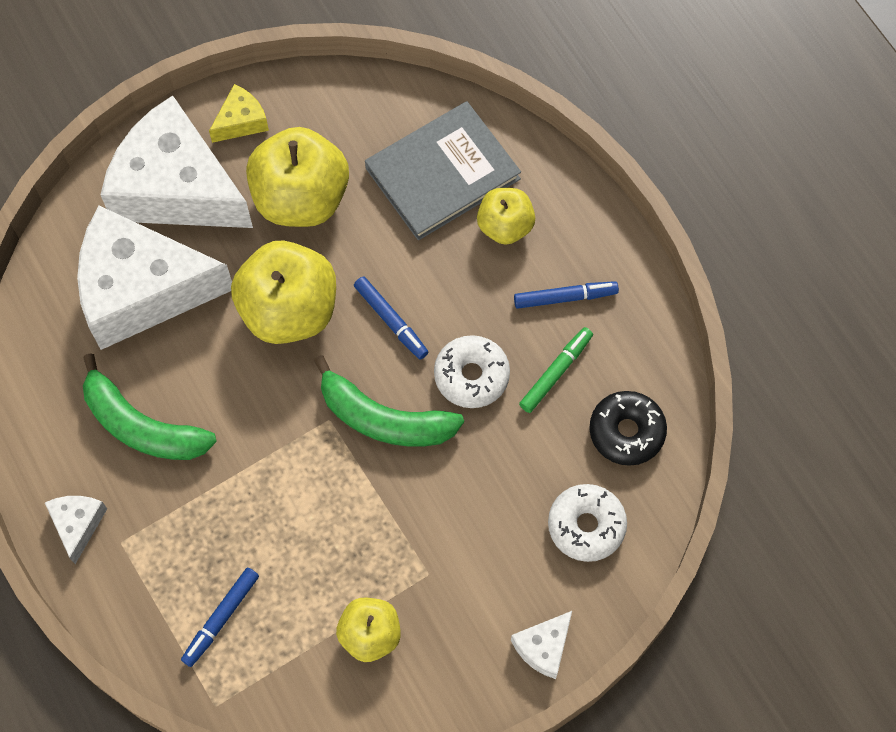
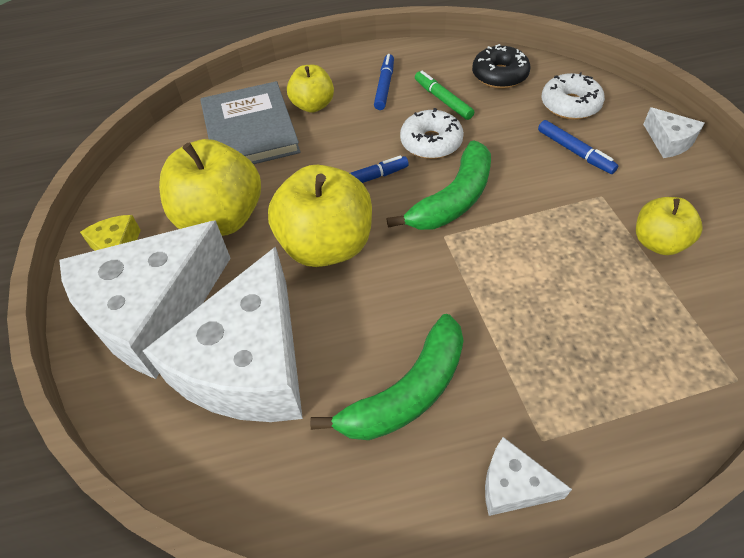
camera: 70 degrees left, 15 degrees down
blue marker [181,568,259,667] -> blue marker moved to [538,120,618,174]

